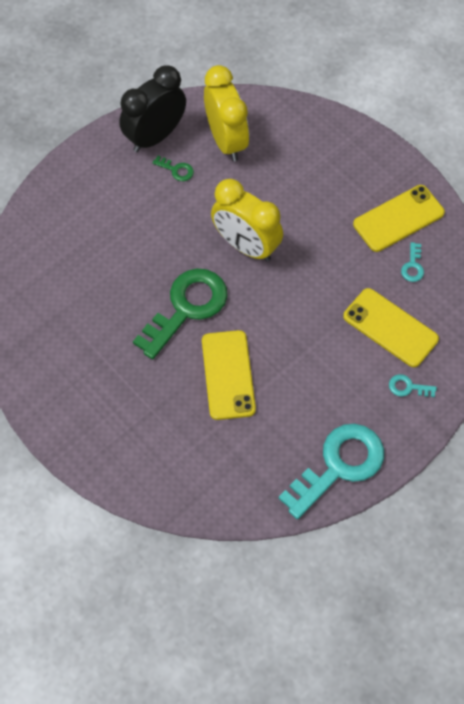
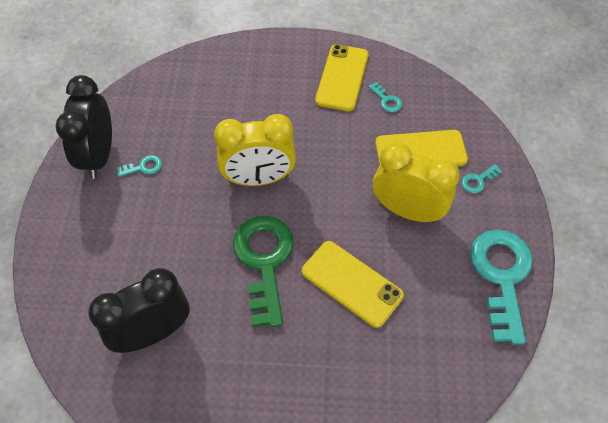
camera: 45 degrees left, 5 degrees down
green key [153,156,194,181] -> turquoise key [117,155,162,177]
yellow clock [204,65,249,162] -> yellow clock moved to [373,142,460,223]
none -> black clock [88,268,190,353]

